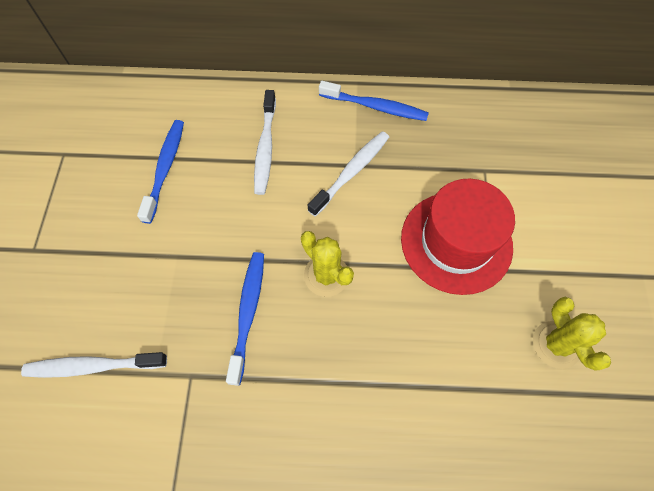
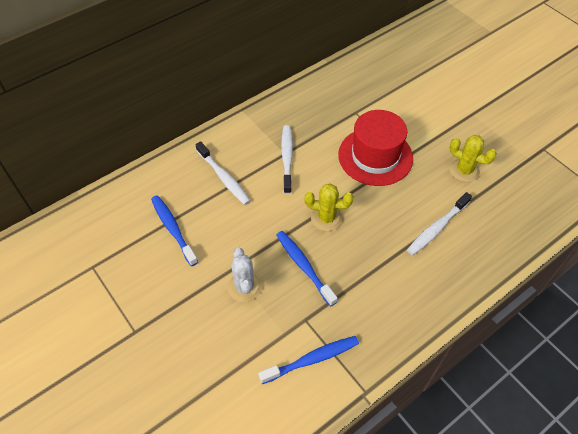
camera: 40 degrees left, 10 degrees down
white toothbrush [21,352,167,378] -> white toothbrush moved to [407,192,472,255]
blue toothbrush [319,81,429,121] -> blue toothbrush moved to [258,336,359,384]
none -> white cactus [228,248,262,302]

